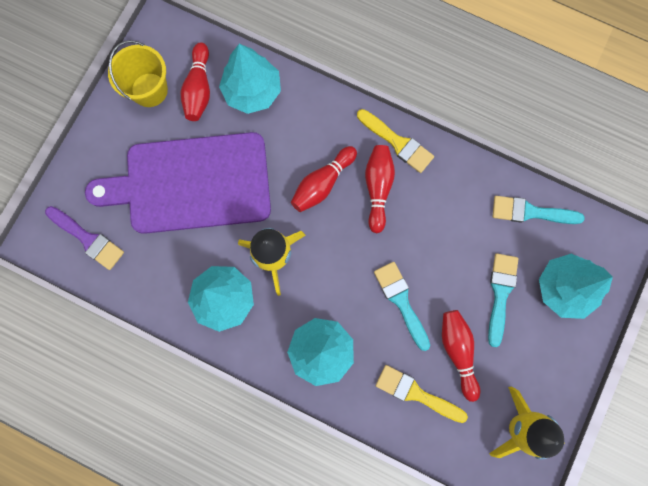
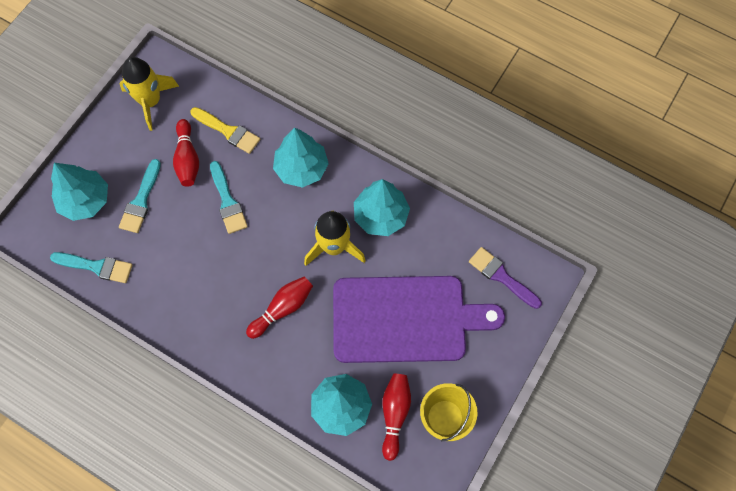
camera: 175 degrees left, 10 degrees down
yellow brush [357,109,434,173] -> none
red bowling pin [365,145,395,234] -> none

